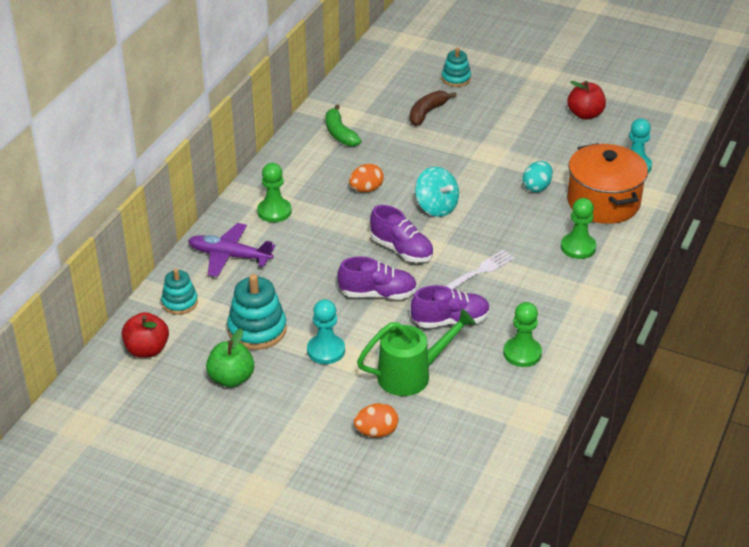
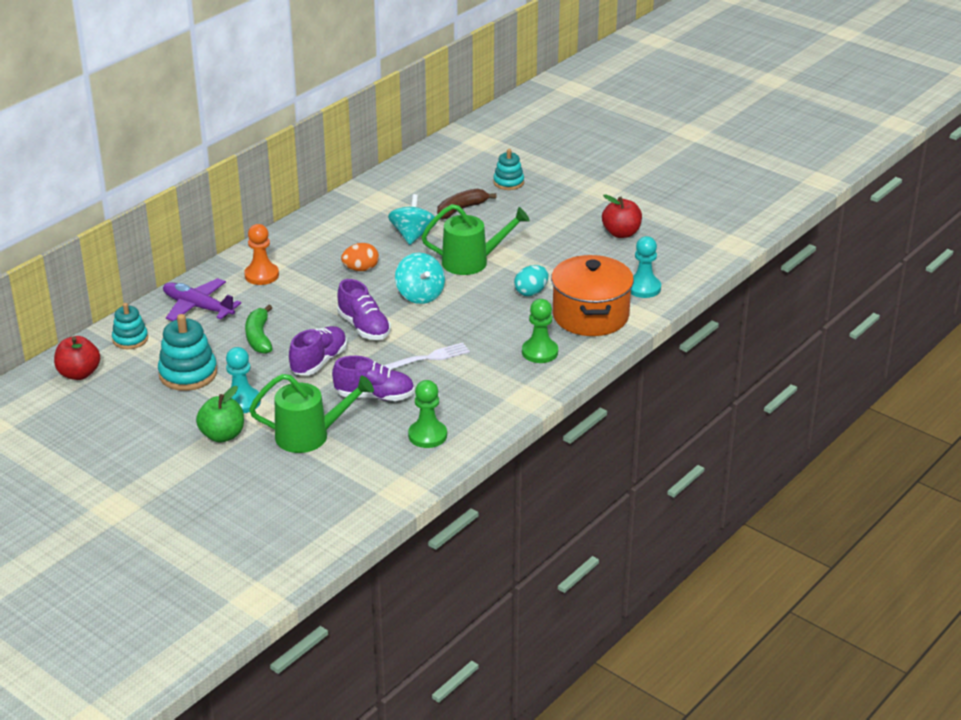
camera: 15 degrees right, 5 degrees down
green apple [206,328,254,388] -> green apple moved to [196,386,244,443]
green pawn [257,163,292,223] -> orange pawn [244,224,279,285]
green banana [326,104,361,146] -> green banana moved to [245,305,272,354]
purple shoe [337,256,417,300] -> purple shoe turned 75 degrees counterclockwise [289,326,347,375]
orange egg [354,403,399,437] -> none
none -> turquoise spinning top [388,194,436,245]
none -> green watering can [421,204,530,275]

